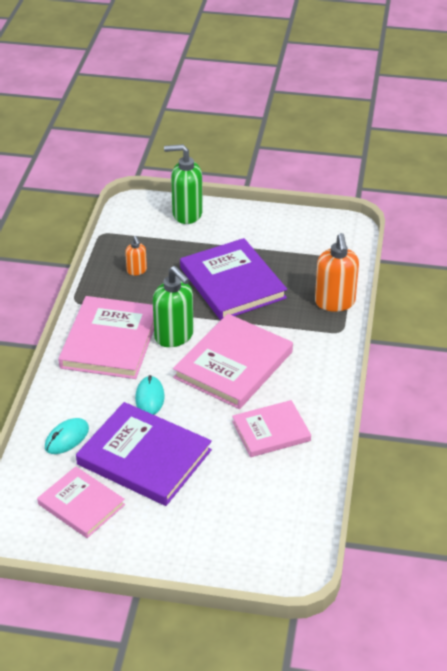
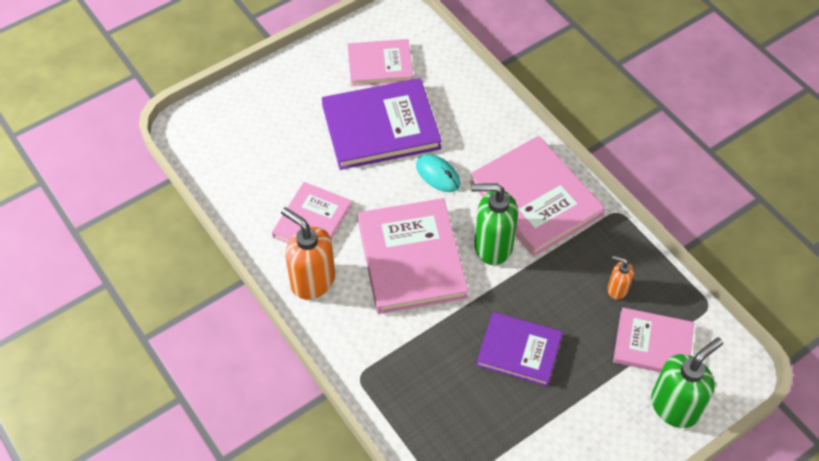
camera: 135 degrees right, 15 degrees up
turquoise mouse [45,418,89,454] -> none
purple book [180,238,287,320] -> purple book [476,312,563,386], size x0.62
orange soap dispenser [315,233,359,312] -> orange soap dispenser moved to [281,207,335,300]
none -> pink book [613,308,694,372]

